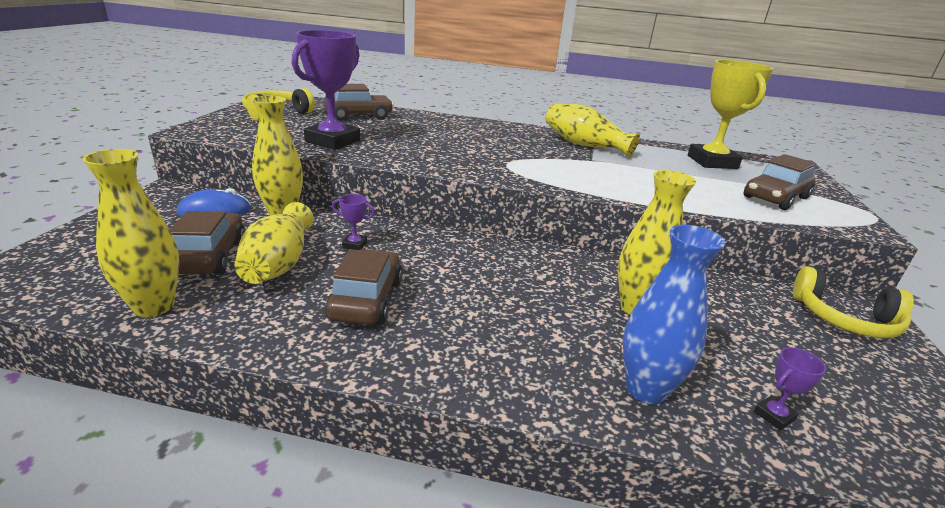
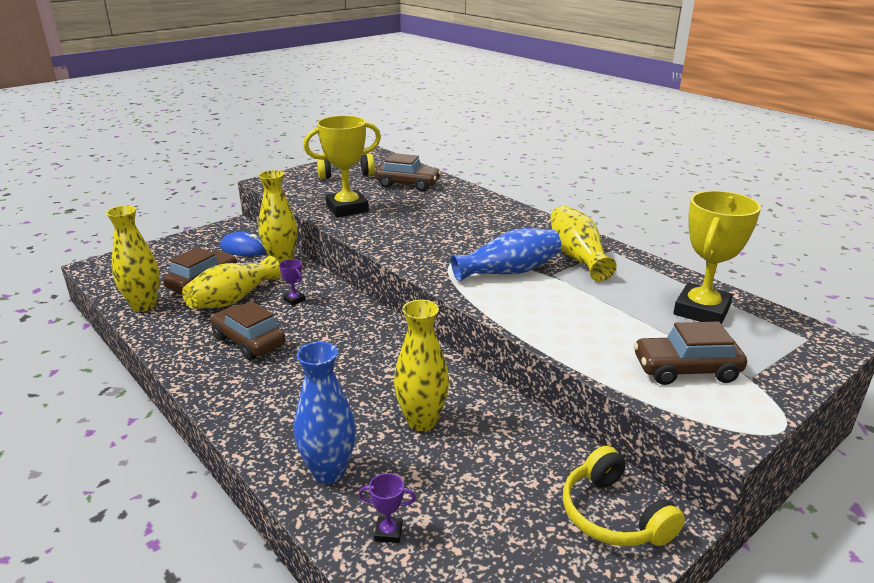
camera: 40 degrees right, 0 degrees up
purple trophy [292,30,360,150] -> yellow trophy [303,116,381,217]
brown car [325,249,403,325] -> brown car turned 90 degrees counterclockwise [211,301,286,360]
none -> blue vase [451,228,561,282]

